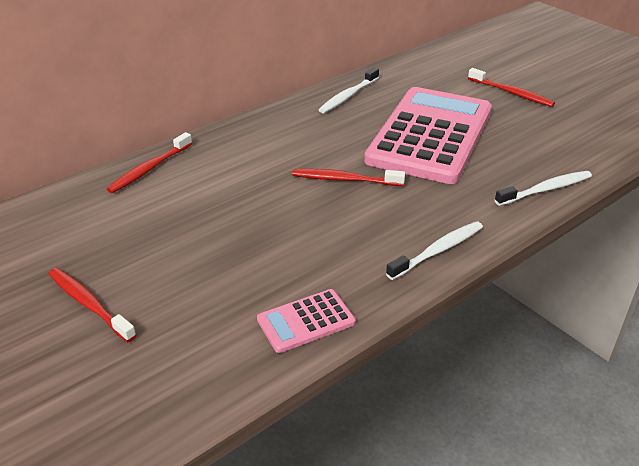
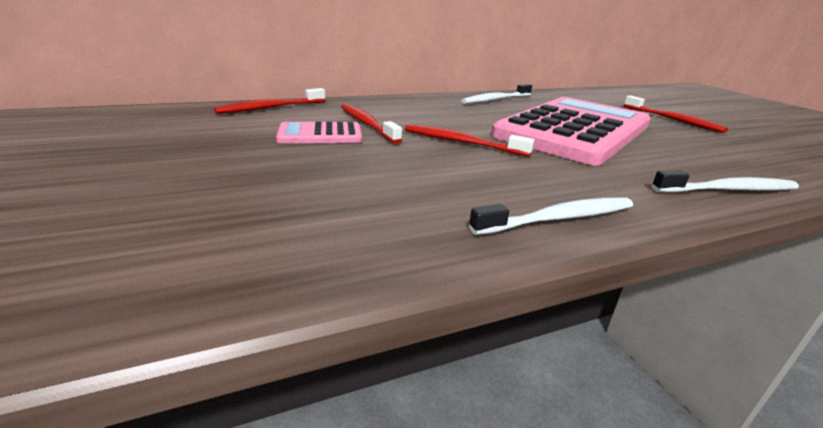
camera: 15 degrees right, 10 degrees down
red toothbrush [49,268,137,342] -> red toothbrush moved to [341,104,402,144]
pink calculator [257,289,356,353] -> pink calculator moved to [276,121,362,143]

